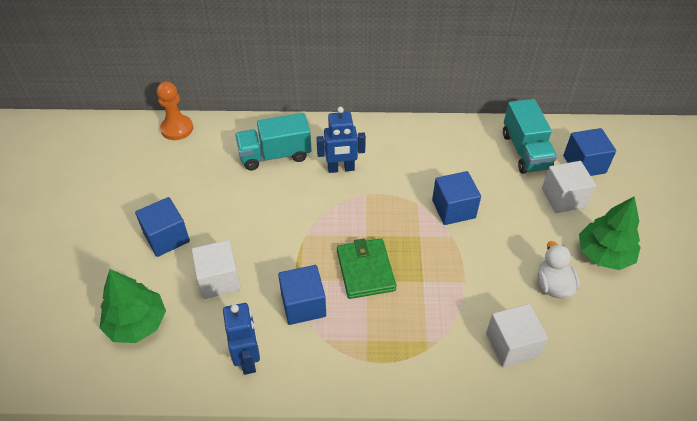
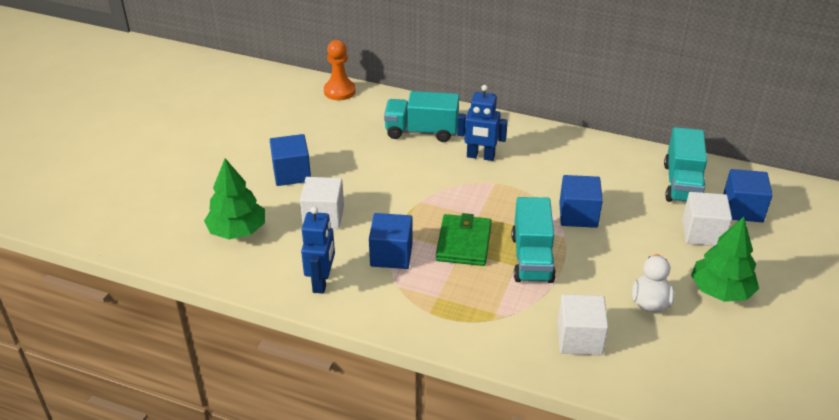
camera: 20 degrees right, 10 degrees down
none -> turquoise truck [511,197,556,283]

